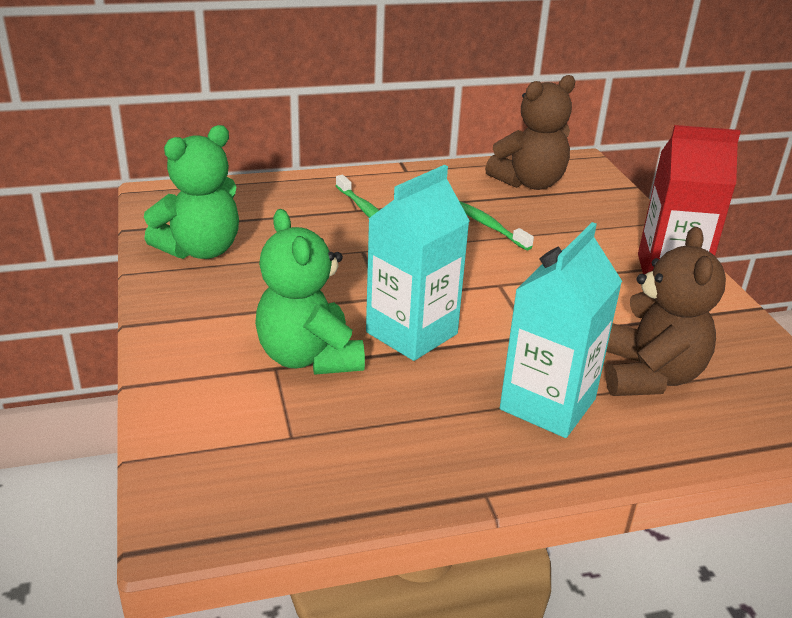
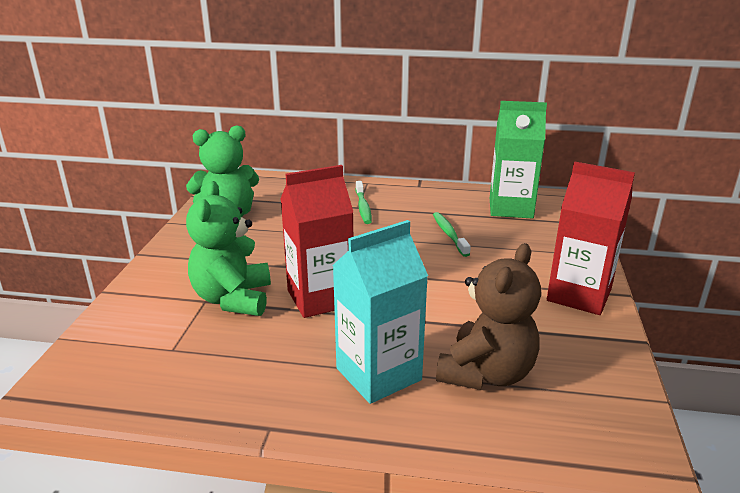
camera: 25 degrees right, 5 degrees down
turquoise carton [366,165,470,361] -> red carton [281,165,353,318]
brown teddy bear [485,75,575,190] -> green carton [490,101,547,218]

